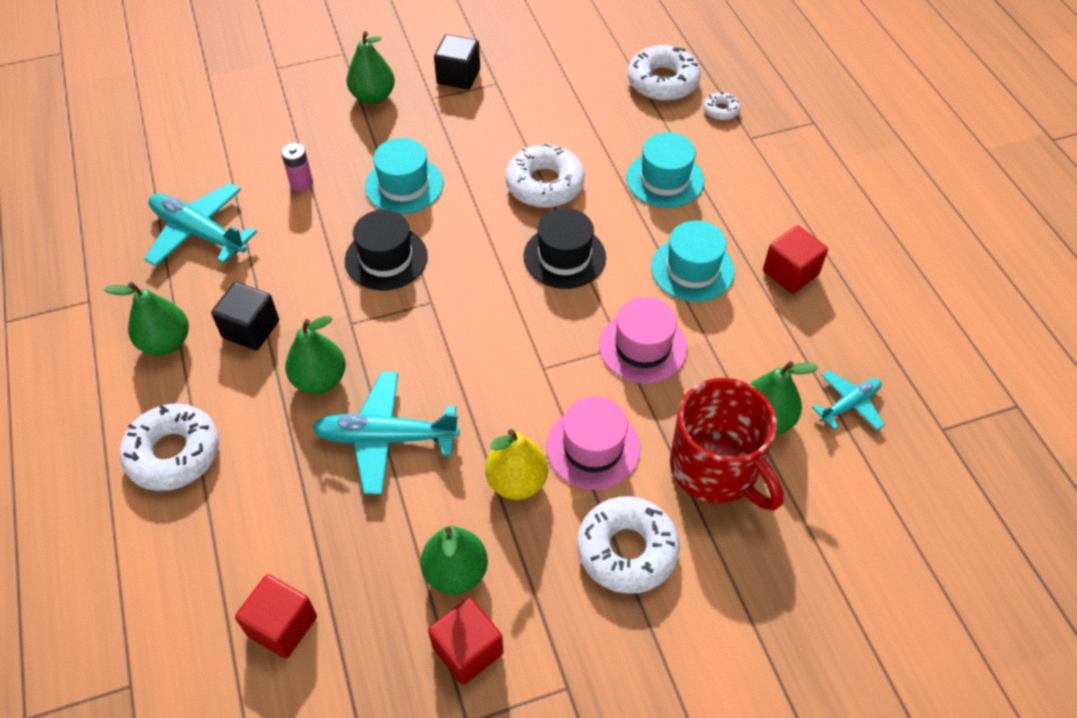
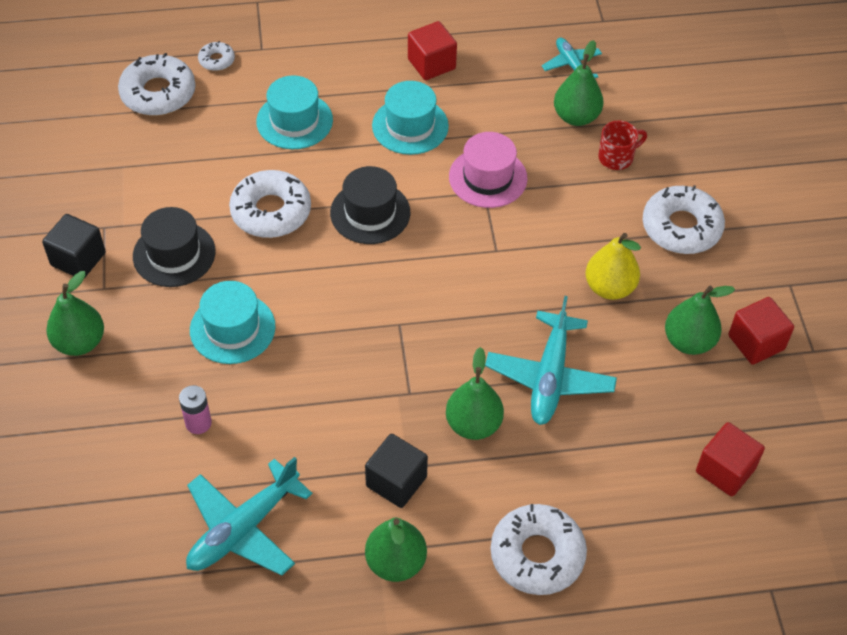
camera: 80 degrees left, 0 degrees up
black hat [345,210,428,291] -> black hat moved to [133,207,216,287]
pink hat [546,396,640,490] -> none
red mug [670,378,784,511] -> red mug [598,120,647,170], size x0.48

